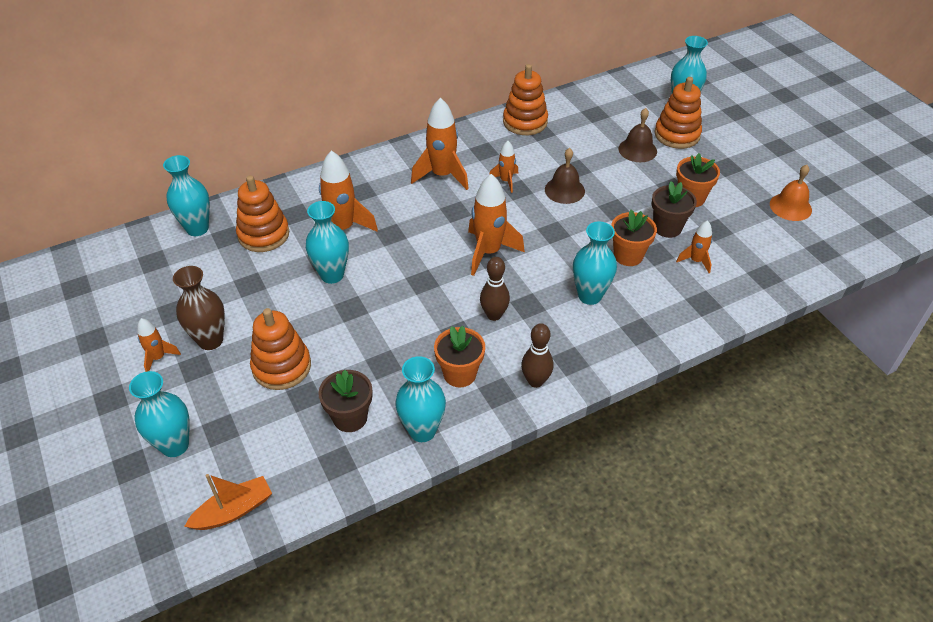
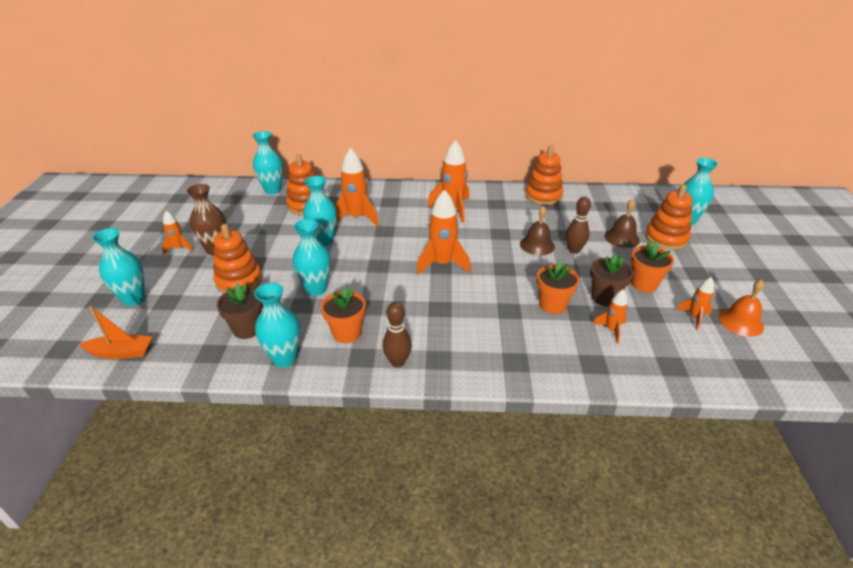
camera: 30 degrees right, 10 degrees down
brown bowling pin [480,257,510,321] -> brown bowling pin moved to [566,196,591,254]
orange rocket [489,141,518,193] -> orange rocket moved to [676,277,714,330]
turquoise vase [573,222,617,305] -> turquoise vase moved to [293,219,331,296]

